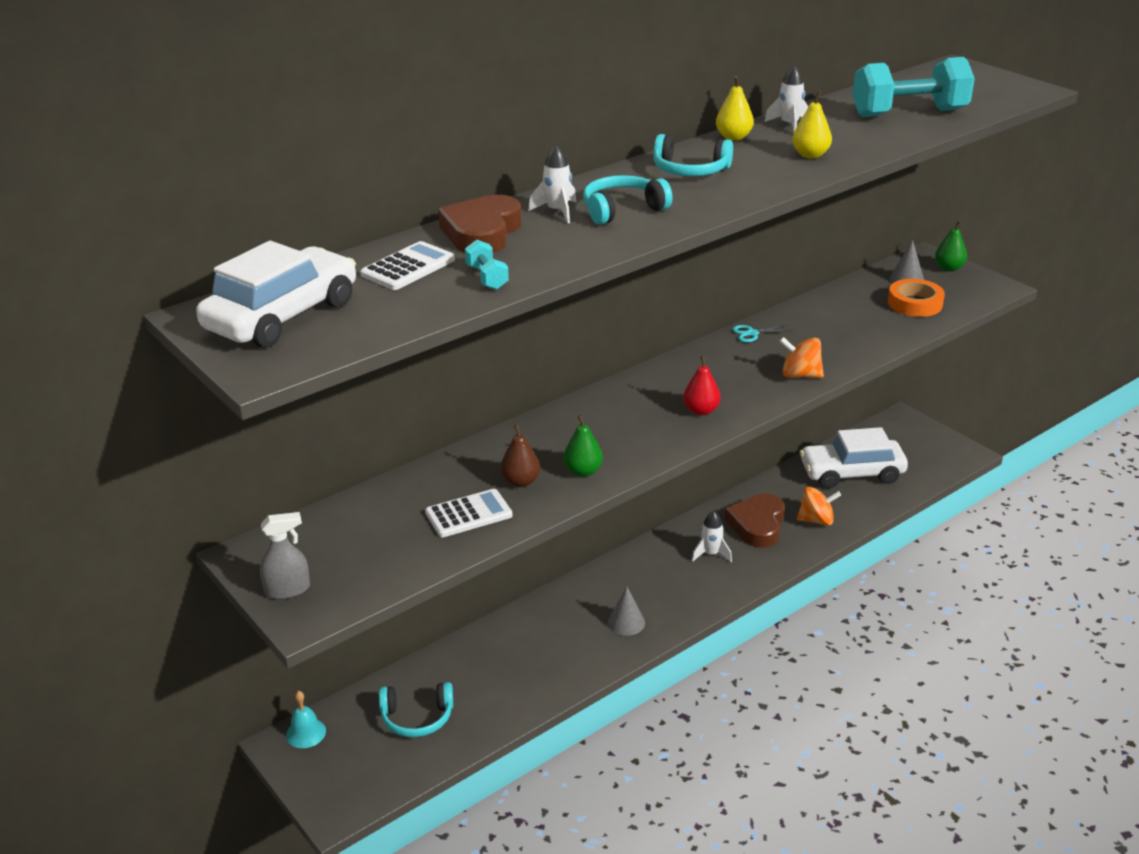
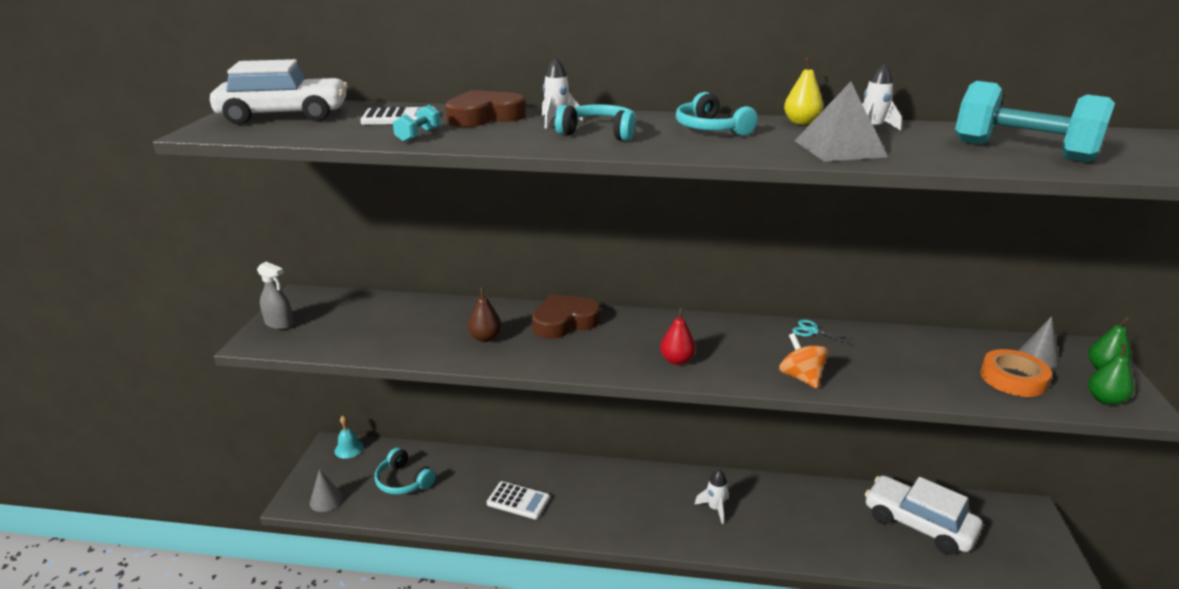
camera: 45 degrees right, 5 degrees down
white calculator [425,489,513,537] -> white calculator moved to [487,481,550,519]
green pear [563,415,603,477] -> green pear moved to [1088,344,1134,405]
grey cone [608,587,645,636] -> grey cone moved to [310,469,343,512]
brown heart [725,494,785,548] -> brown heart moved to [532,294,601,339]
yellow pear [792,91,832,158] -> grey pyramid [795,82,888,162]
orange spinning top [797,487,841,526] -> none

